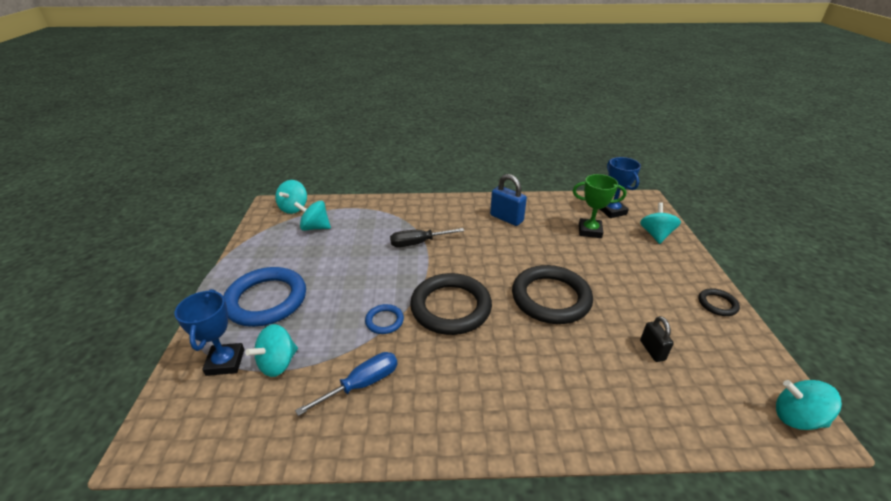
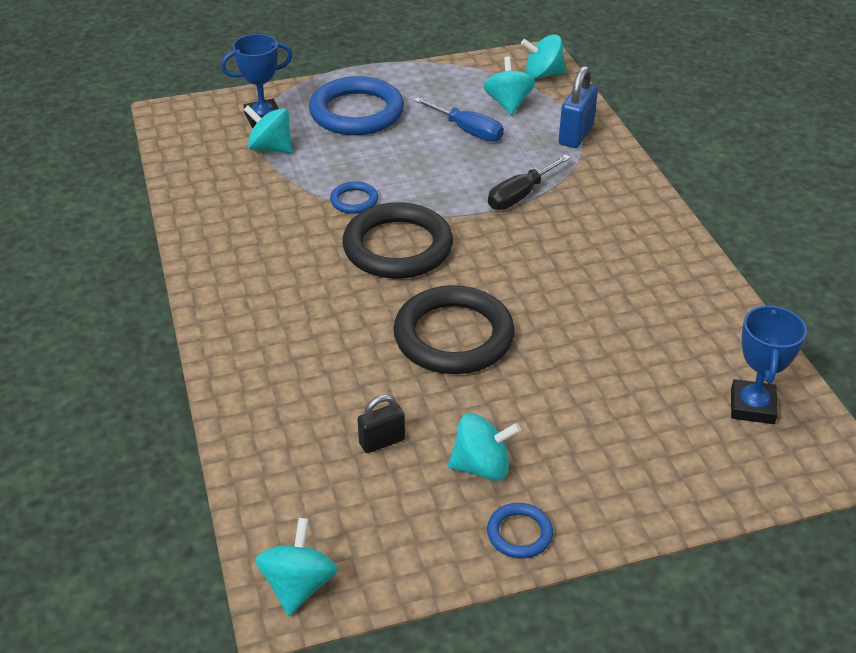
camera: 75 degrees right, 5 degrees up
blue screwdriver [295,352,398,416] -> blue screwdriver moved to [414,97,504,142]
black screwdriver [390,228,464,247] -> black screwdriver turned 105 degrees counterclockwise [488,154,571,210]
blue padlock [490,174,527,226] -> blue padlock moved to [558,66,598,148]
green trophy [573,174,626,238] -> none
blue trophy [600,157,641,218] -> blue trophy turned 45 degrees counterclockwise [731,304,807,424]
turquoise spinning top [640,202,681,244] -> turquoise spinning top moved to [448,413,521,481]
black ring [699,288,740,316] -> blue ring [487,503,553,559]

